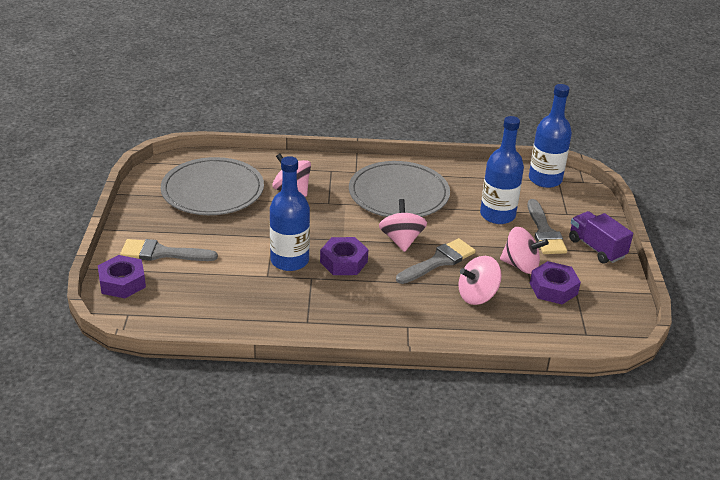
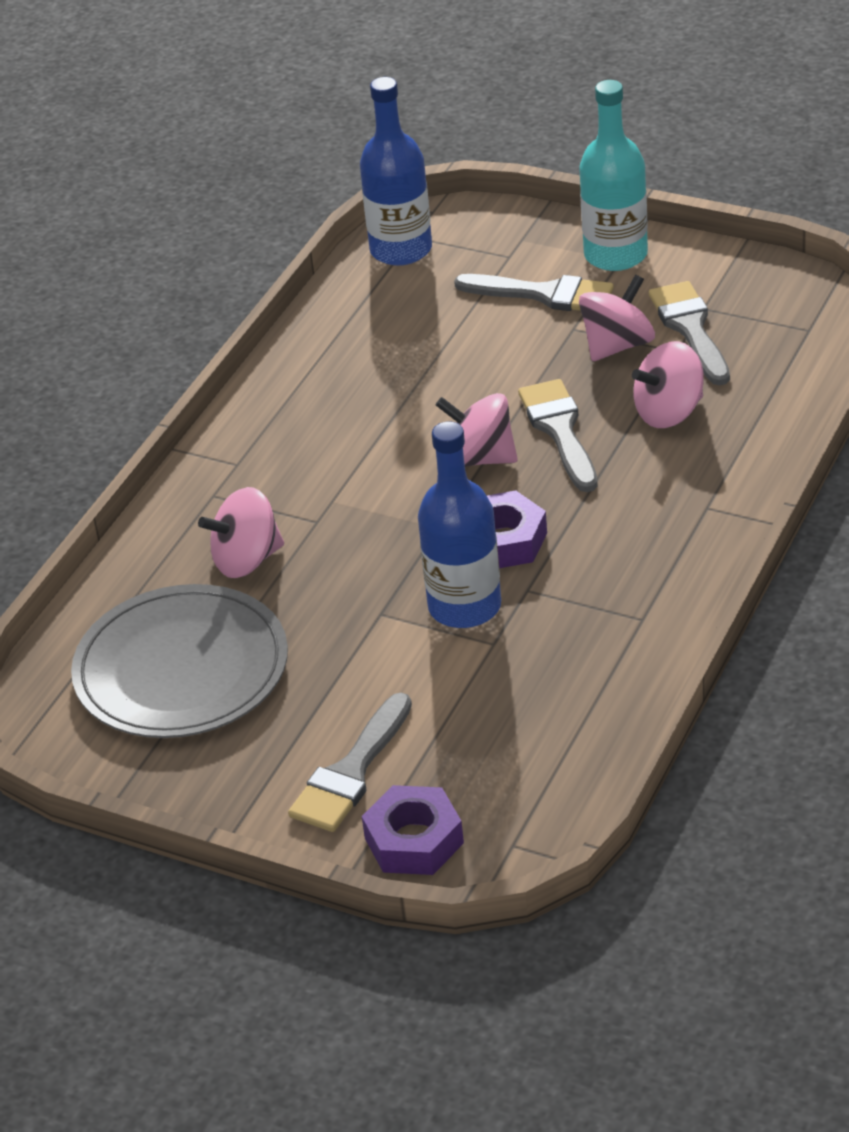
camera: 60 degrees left, 5 degrees up
grey plate [349,161,450,217] -> none
pink spinning top [458,256,502,305] -> pink spinning top turned 60 degrees clockwise [632,341,704,428]
blue bottle [480,116,524,224] -> none
purple nut [530,261,581,304] -> grey brush [649,281,730,385]
purple truck [569,211,633,264] -> turquoise bottle [579,80,648,271]

